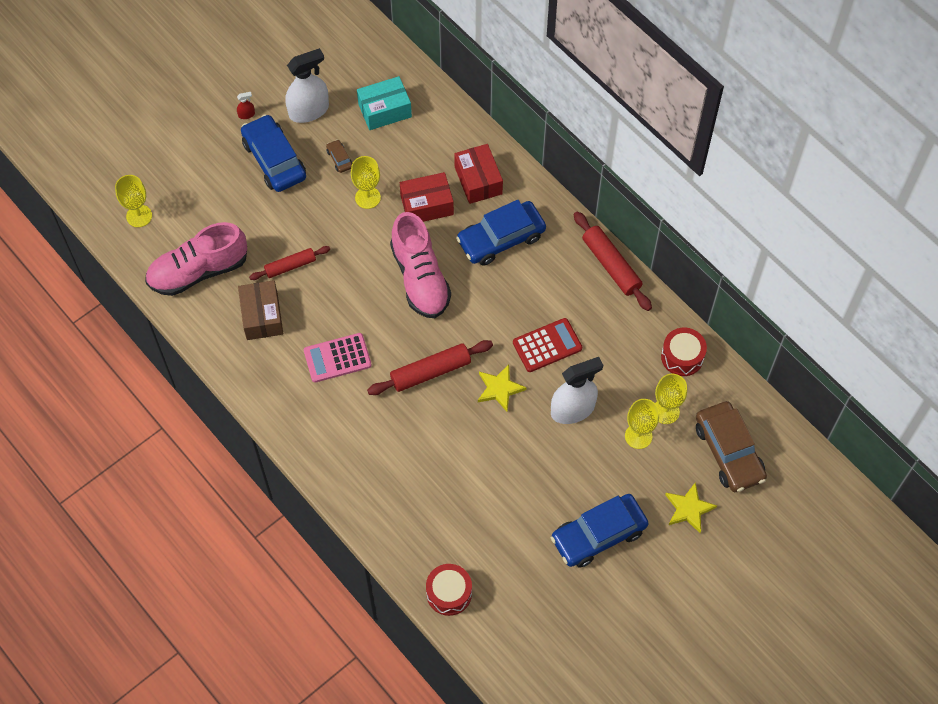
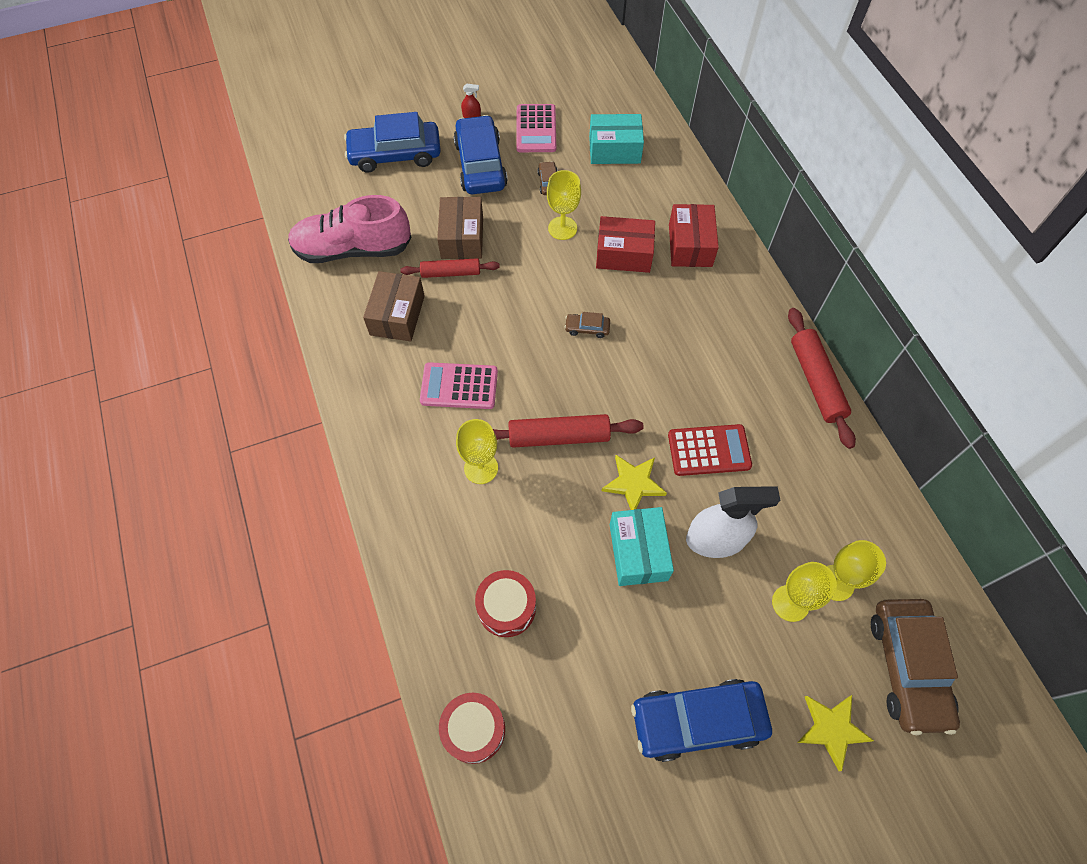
camera: 20 degrees right, 0 degrees up
yellow goblet [115,175,152,227] -> yellow goblet moved to [456,419,498,484]
white spray bottle [285,48,329,123] -> pink calculator [516,104,556,152]
pink shoe [390,212,451,318] -> brown car [565,312,610,338]
blue car [456,200,546,266] -> blue car moved to [344,112,441,173]
red drum [661,328,707,376] -> red drum moved to [475,570,536,637]
none -> brown box [437,197,483,259]
none -> turquoise box [610,507,674,586]

